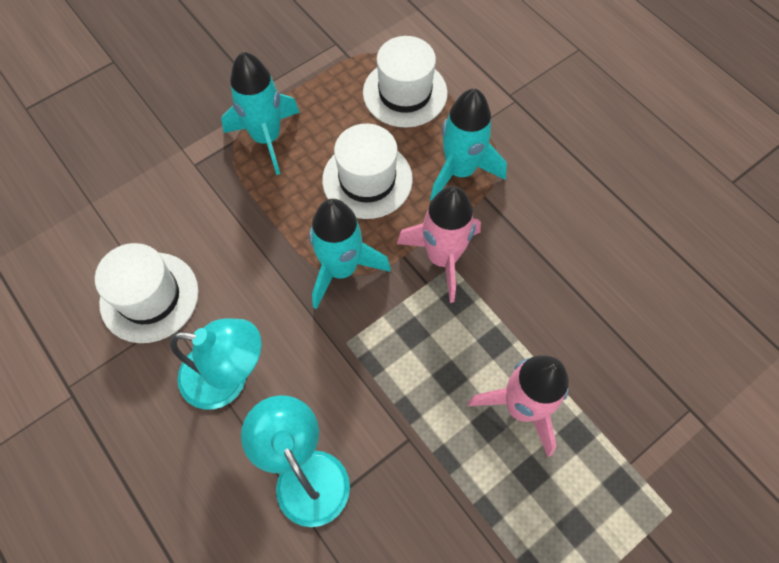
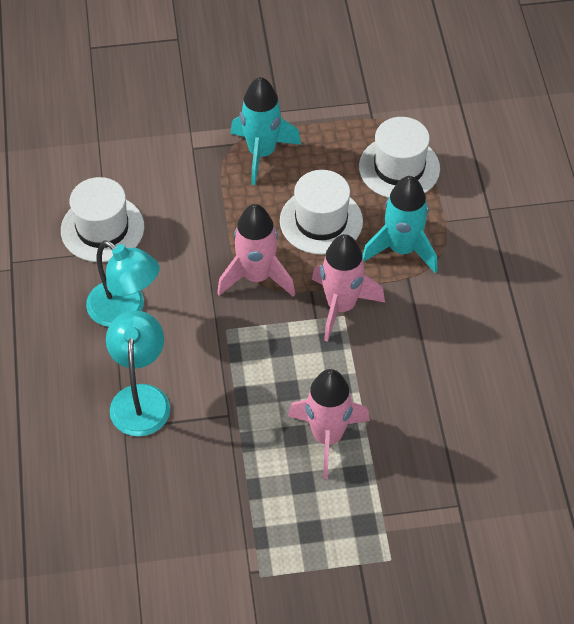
camera: 30 degrees right, 10 degrees down
turquoise rocket [309,199,391,309] -> pink rocket [217,204,295,297]

